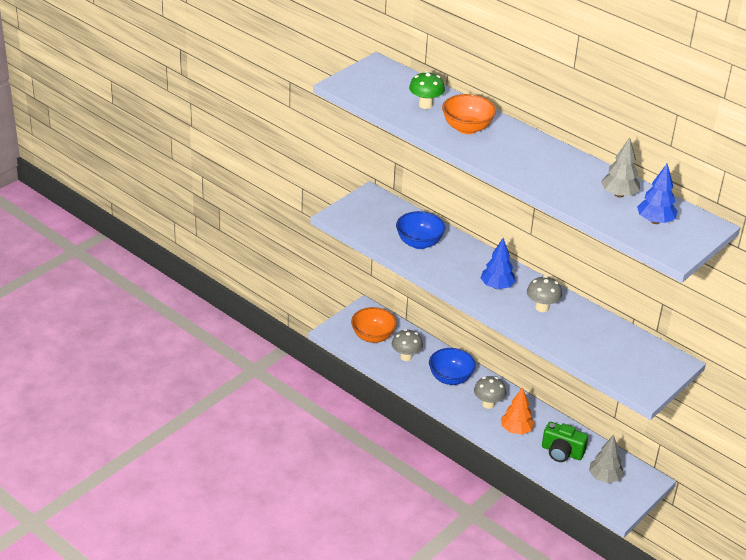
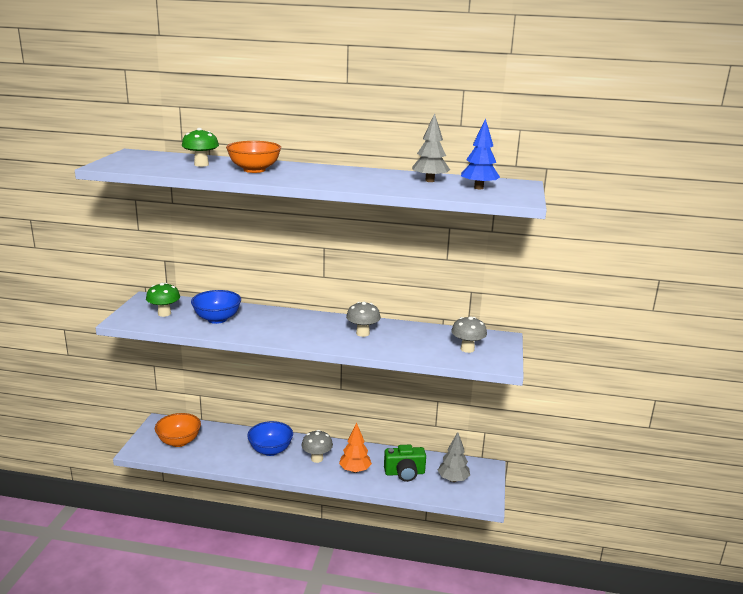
camera: 30 degrees left, 15 degrees down
grey mushroom [392,329,423,361] -> grey mushroom moved to [451,317,487,353]
blue tree [481,238,516,289] -> none
none -> green mushroom [146,283,180,317]

